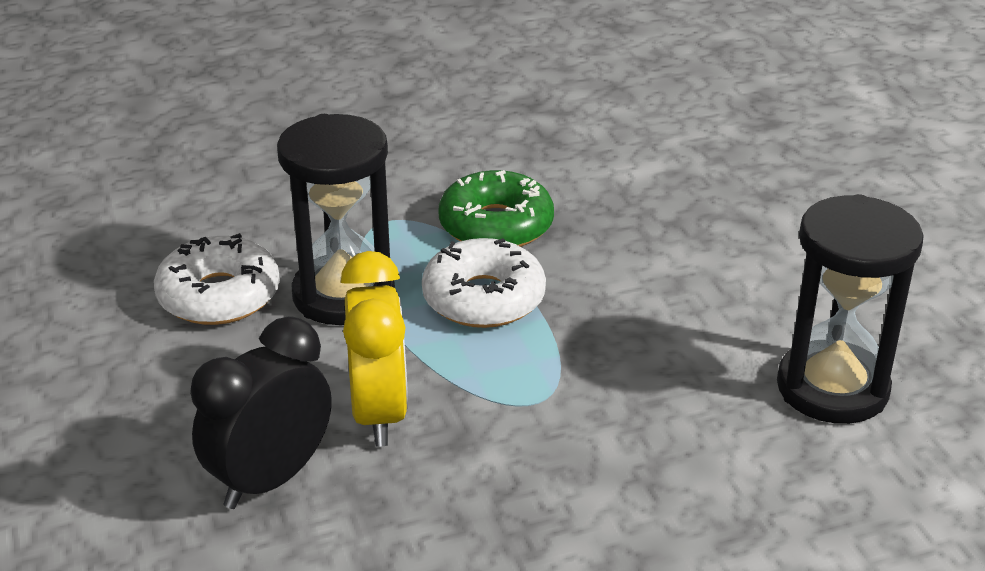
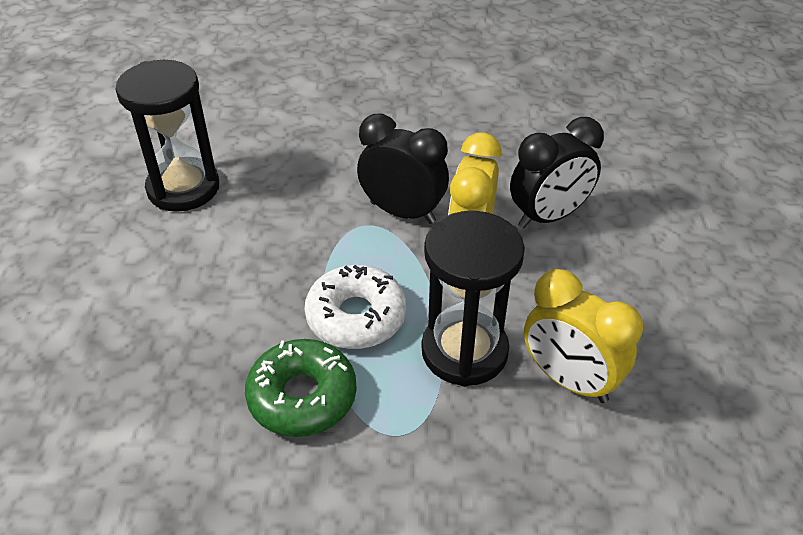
camera: 160 degrees left, 10 degrees up
white donut [154,233,280,325] -> yellow clock [524,269,643,403]
none -> black clock [357,114,449,224]

